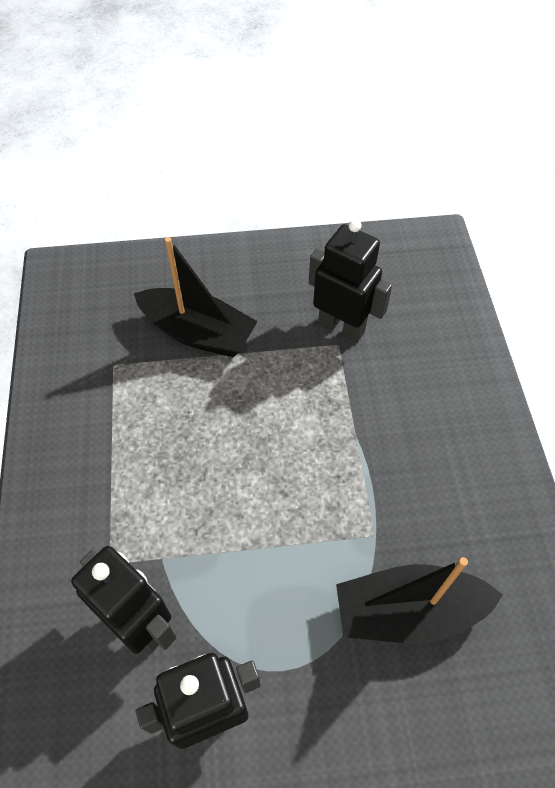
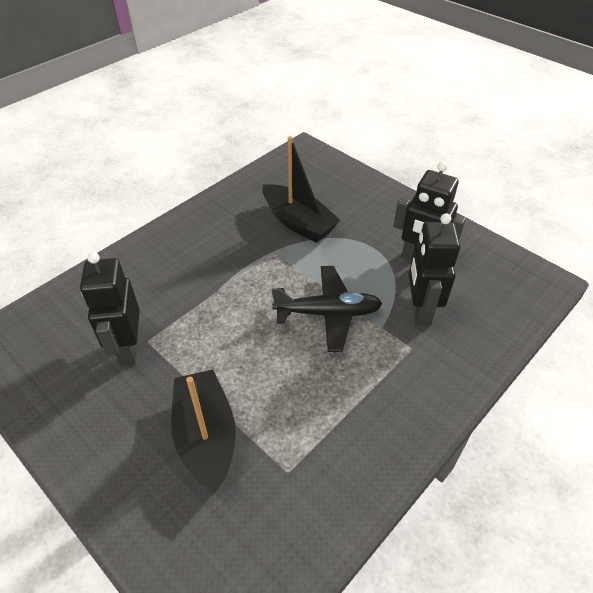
camera: 130 degrees left, 10 degrees down
none -> black plane [272,266,382,352]

